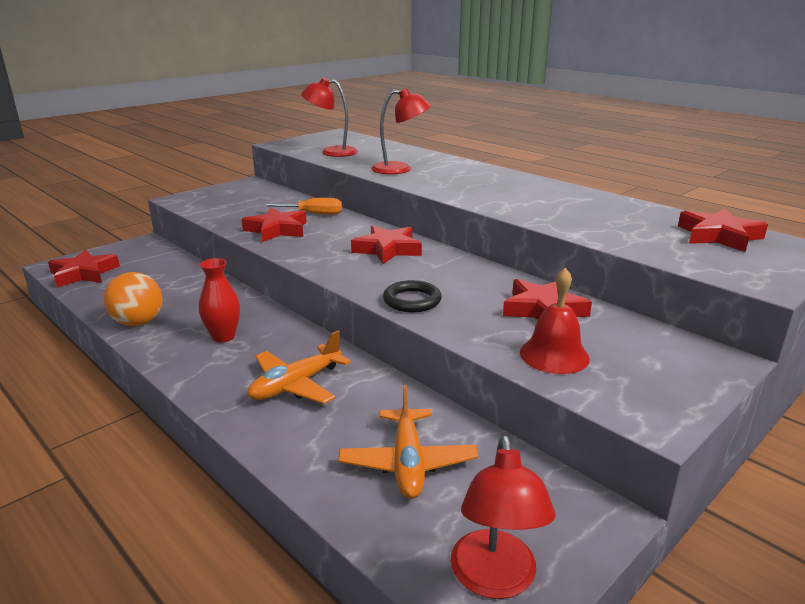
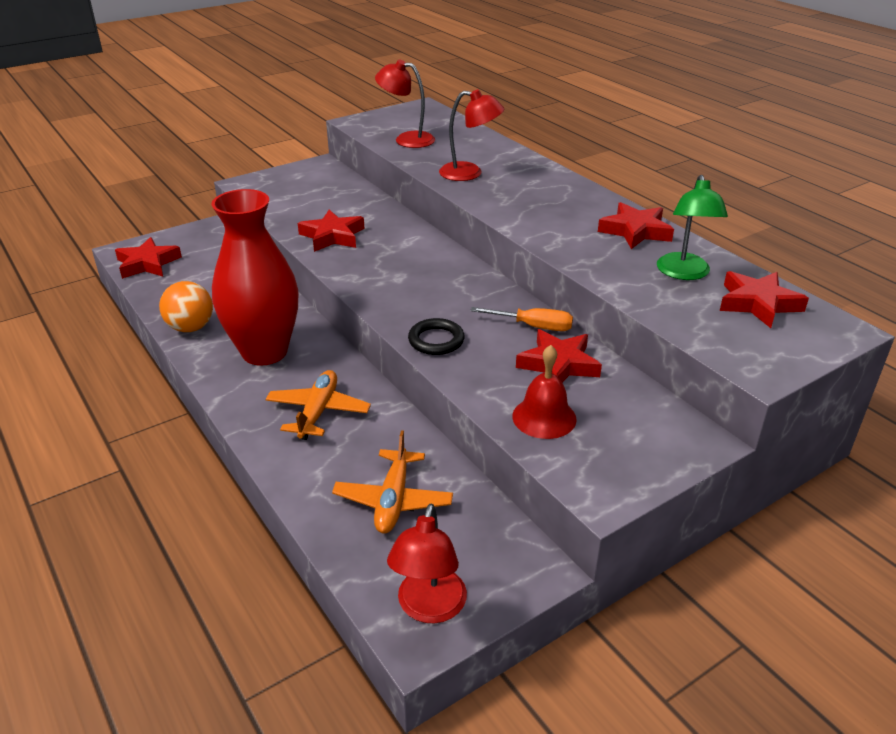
camera: 10 degrees right, 10 degrees up
red vase [199,258,240,343] -> red vase [211,189,298,366], size x2.17
orange plane [248,331,351,404] -> orange plane turned 135 degrees clockwise [265,370,371,440]
orange screwdriver [262,198,342,215] -> orange screwdriver moved to [470,307,573,331]
red star [351,225,422,264] -> red star moved to [598,202,674,249]
none -> green lamp [657,175,728,280]

